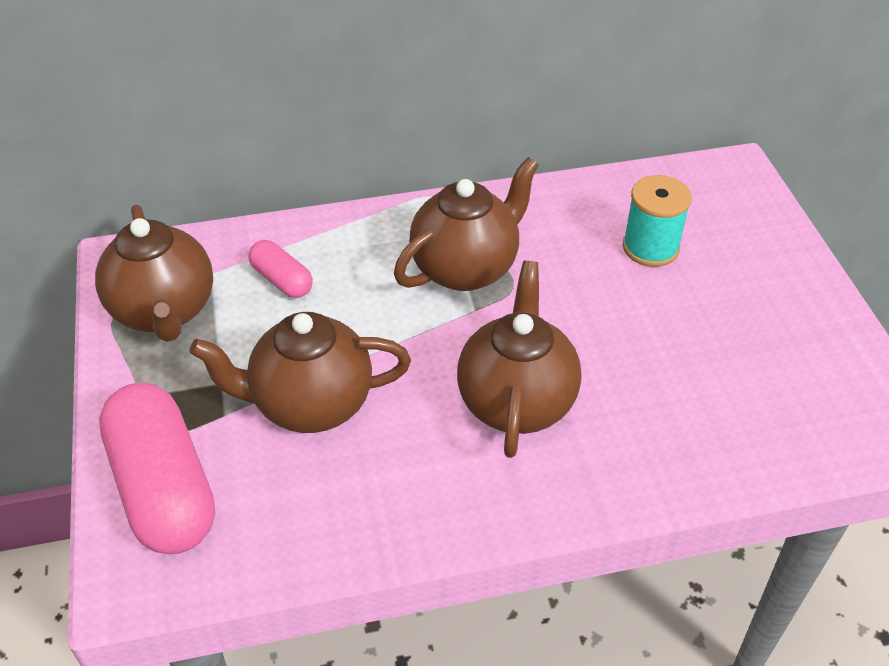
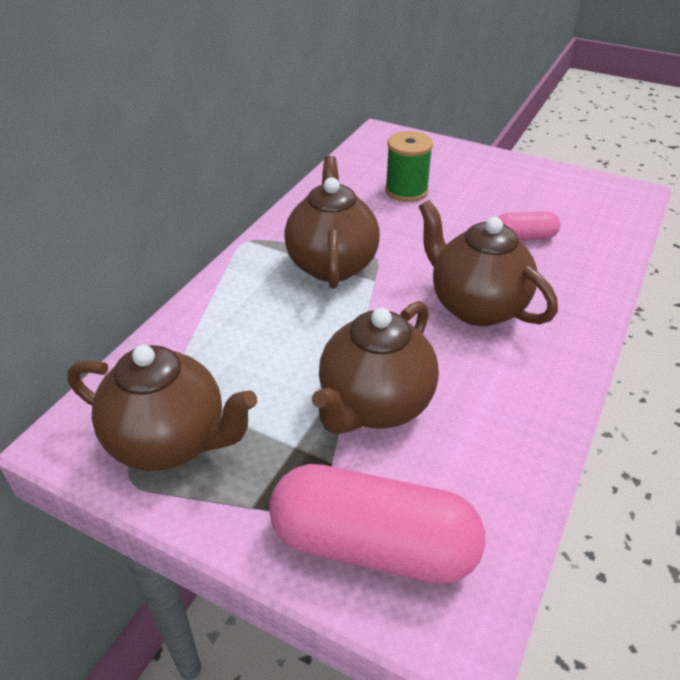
camera: 50 degrees left, 5 degrees down
pink capsule [248,240,313,298] -> pink capsule moved to [498,211,560,240]
turquoise spool [623,175,692,267] -> green spool [385,131,433,202]

